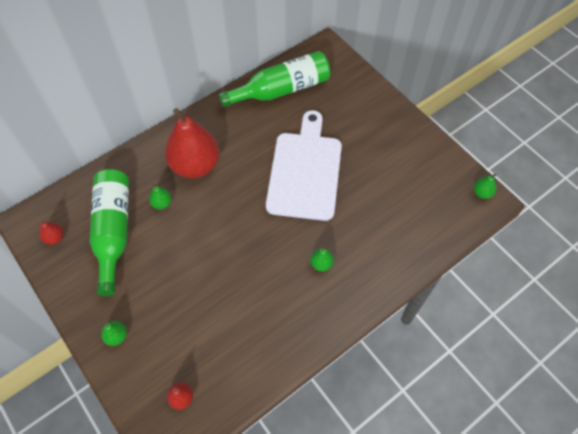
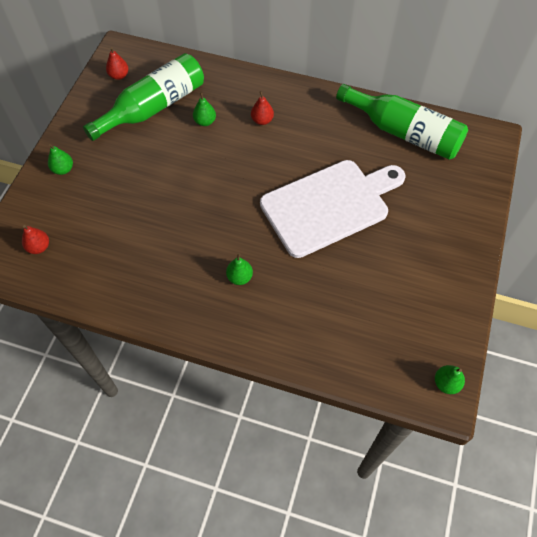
camera: 55 degrees right, 0 degrees up
red pear [165,108,219,178] -> red pear [251,91,274,125], size x0.40

